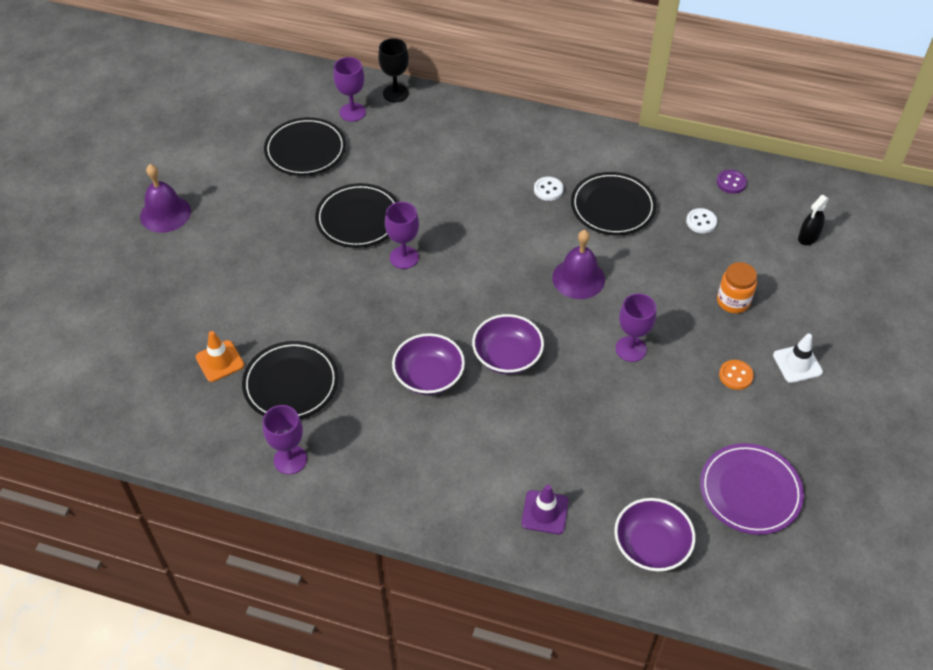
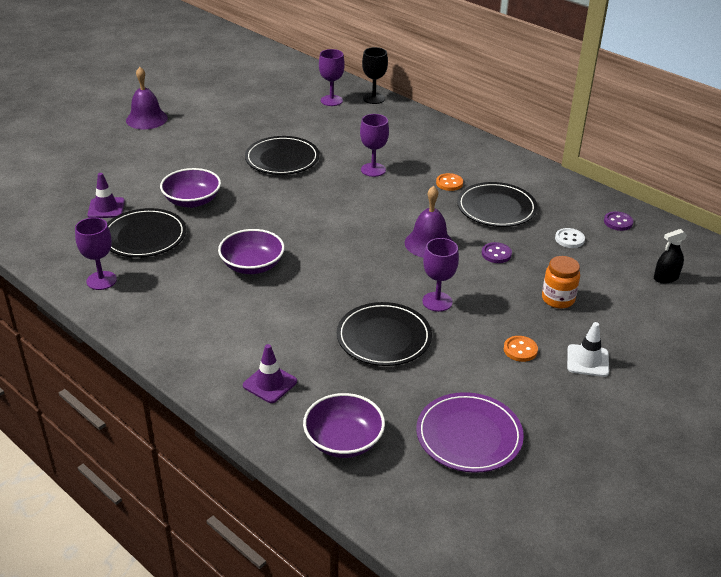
camera: 25 degrees right, 15 degrees down
orange traffic cone [196,331,244,382] -> purple traffic cone [87,173,125,218]
black plate [264,117,346,176] -> black plate moved to [337,302,432,366]
purple goblet [385,202,419,269] -> purple goblet moved to [360,114,389,177]
purple bowl [472,314,544,374] -> purple bowl moved to [160,168,221,208]
white button [534,177,564,201] -> orange button [436,173,463,191]
none -> purple button [482,242,512,263]

